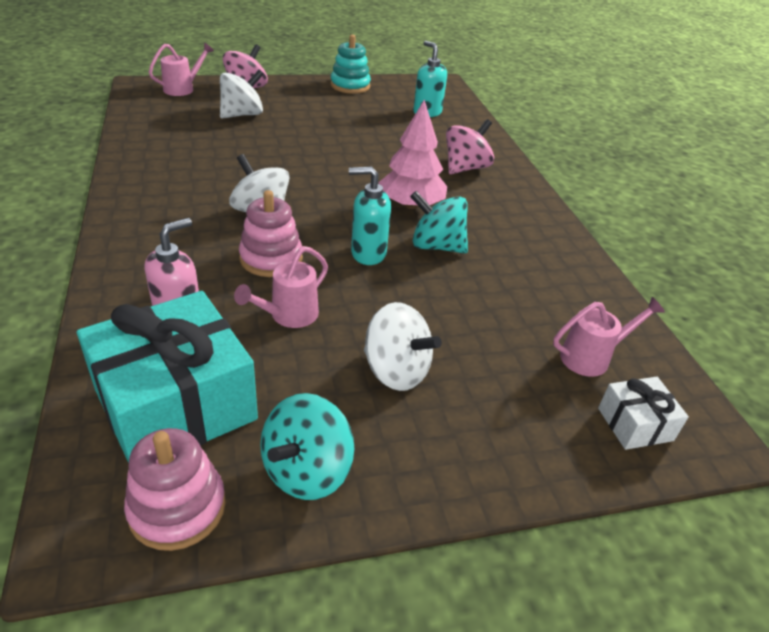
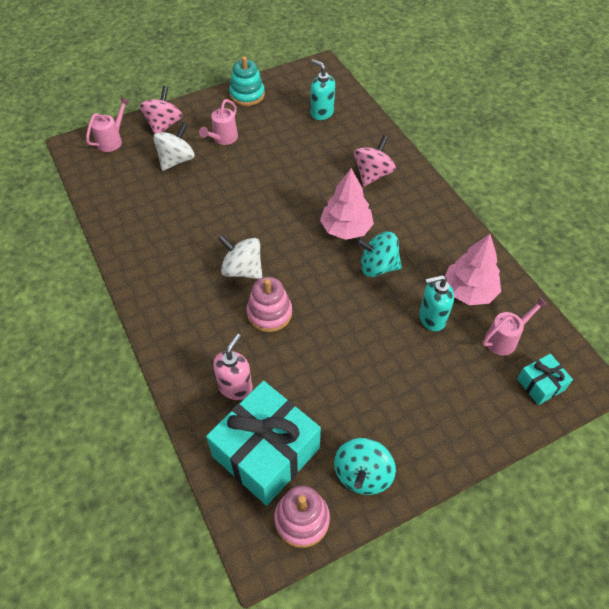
camera: 10 degrees left, 15 degrees up
pink watering can [234,246,328,328] -> pink watering can moved to [199,99,238,145]
turquoise soap dispenser [349,166,391,265] -> turquoise soap dispenser moved to [419,275,454,331]
white spinning top [364,302,442,391] -> none
white gift [598,377,689,450] -> turquoise gift [517,354,573,405]
none -> pink tree [445,234,501,305]

